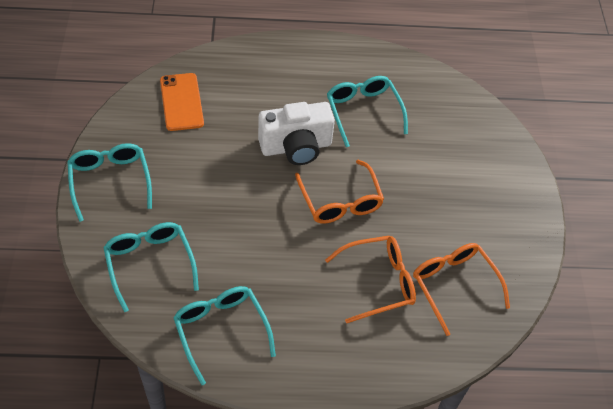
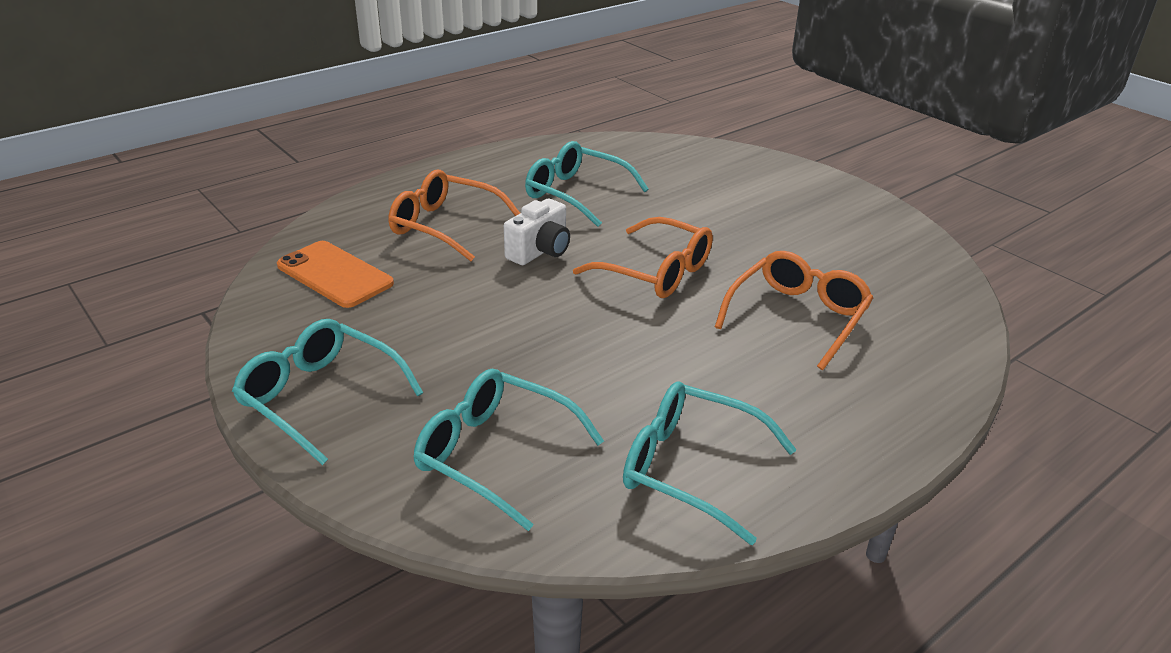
camera: 35 degrees left, 20 degrees down
white camera [258,102,335,165] -> white camera [504,199,570,265], size x0.63
orange glasses [413,243,510,336] -> orange glasses moved to [389,170,520,261]

